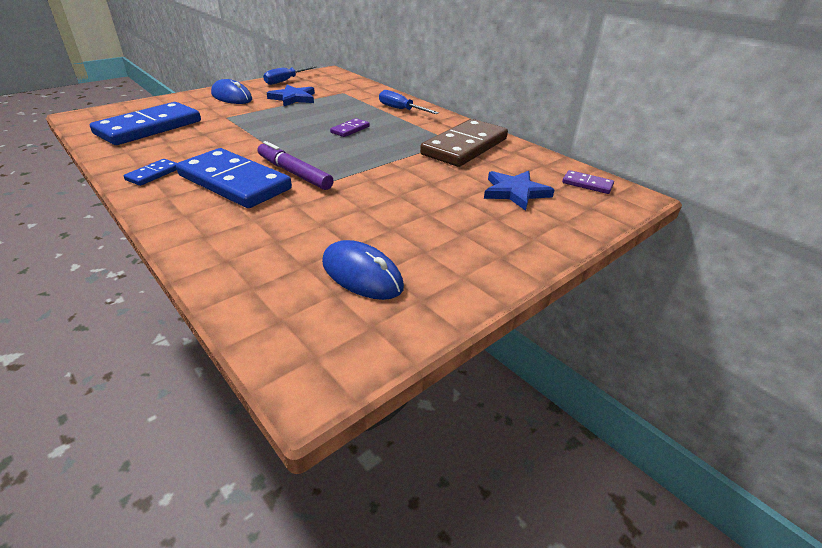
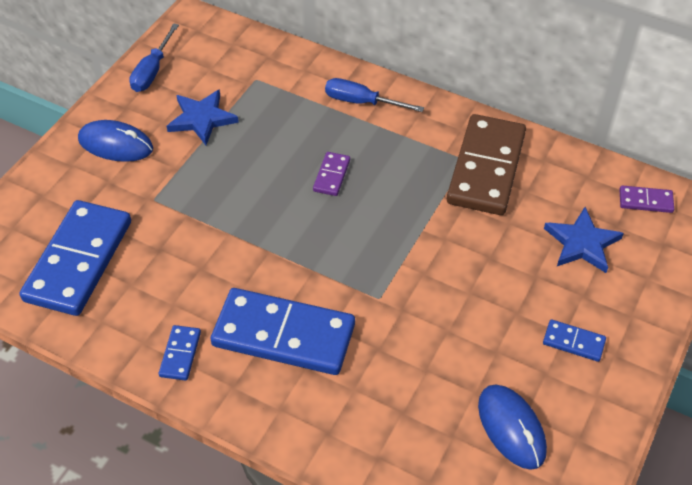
camera: 20 degrees left, 15 degrees up
purple marker [258,141,334,190] -> none
blue mouse [322,240,404,300] -> blue mouse turned 45 degrees clockwise [478,384,547,470]
none -> blue domino [543,319,606,362]

